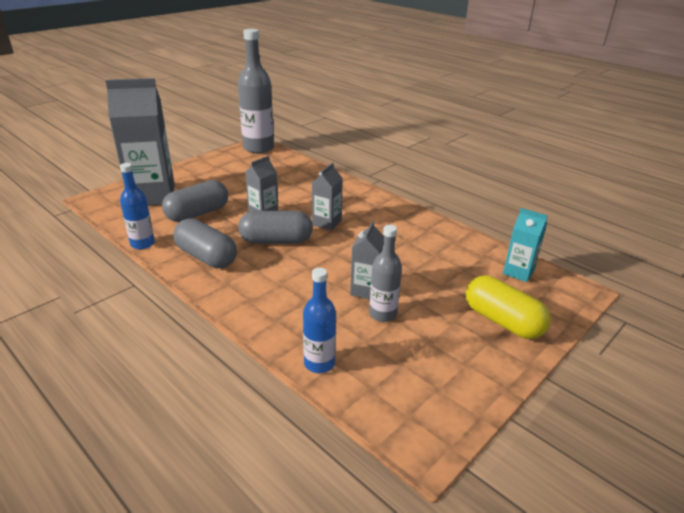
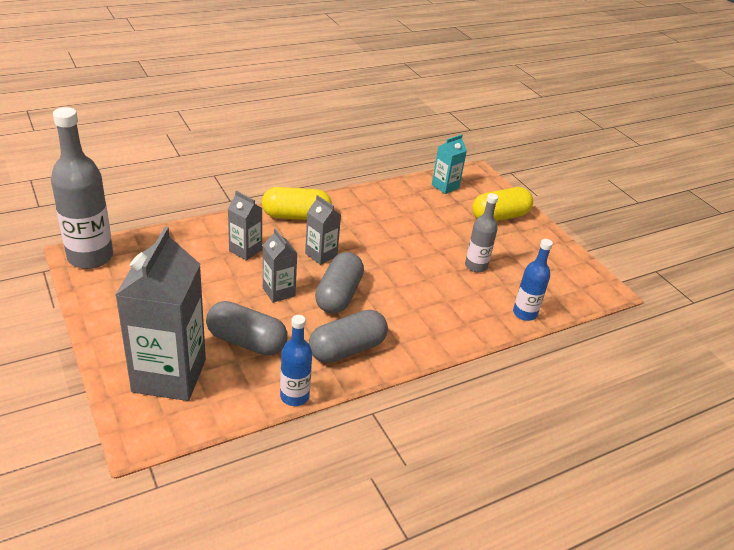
camera: 75 degrees left, 5 degrees up
grey capsule [162,180,228,222] -> grey capsule turned 45 degrees counterclockwise [206,301,288,355]
grey carton [350,221,384,299] -> grey carton moved to [228,191,262,261]
none -> yellow capsule [262,187,332,220]

